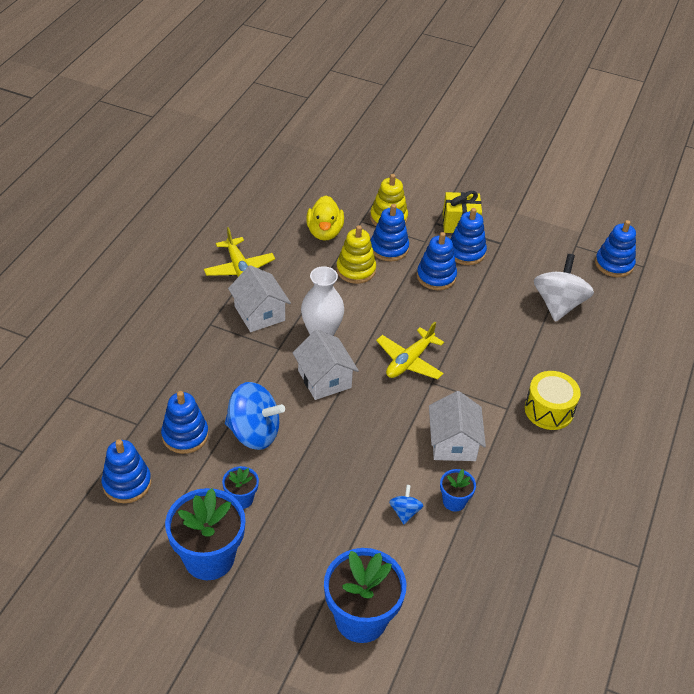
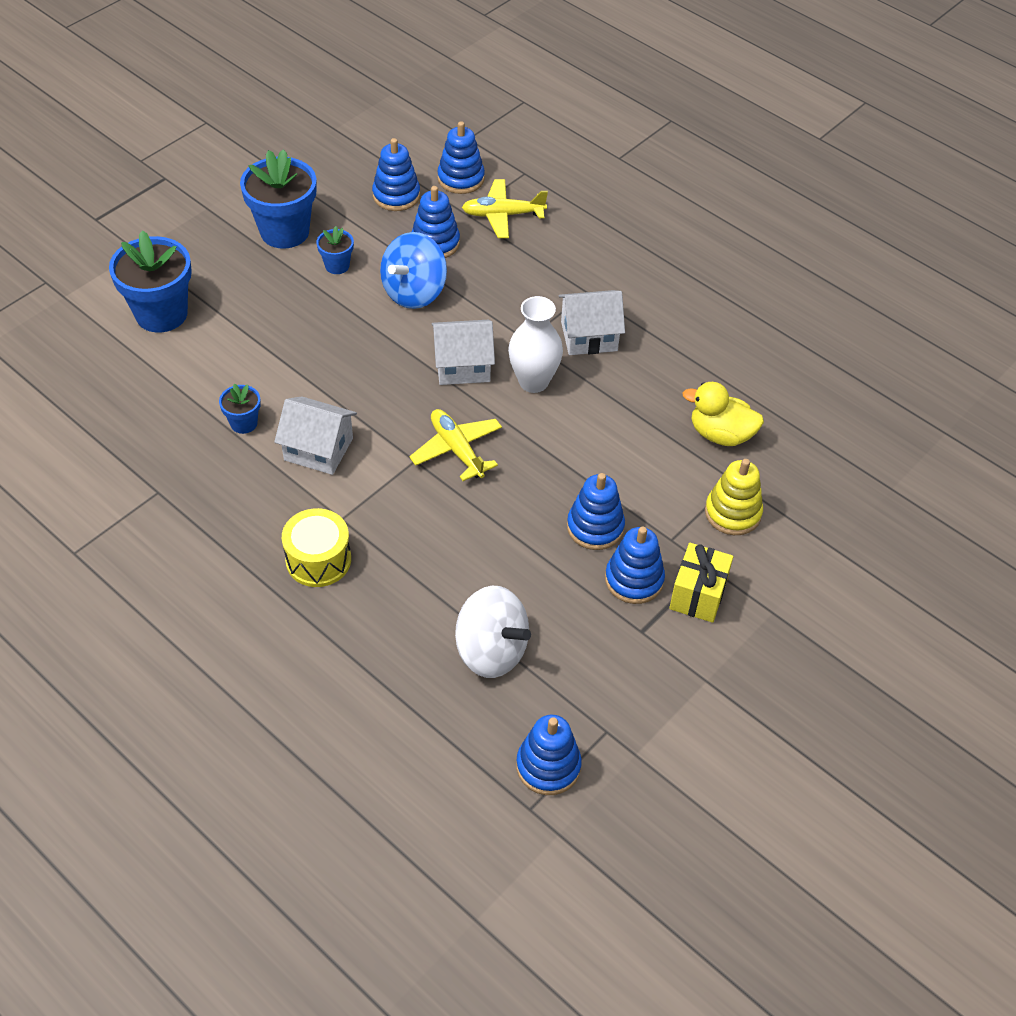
camera: 110 degrees right, 5 degrees up
yellow plane [204,227,275,277] -> yellow plane moved to [462,179,548,238]
yellow stacking toy [336,225,376,284] -> none
blue stacking toy [371,204,409,261] -> blue stacking toy moved to [438,121,485,194]
blue spinning top [389,485,423,524] -> none

